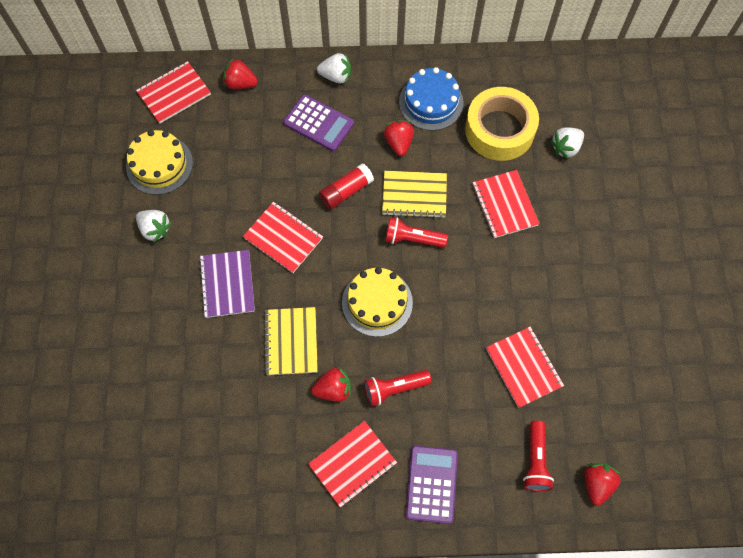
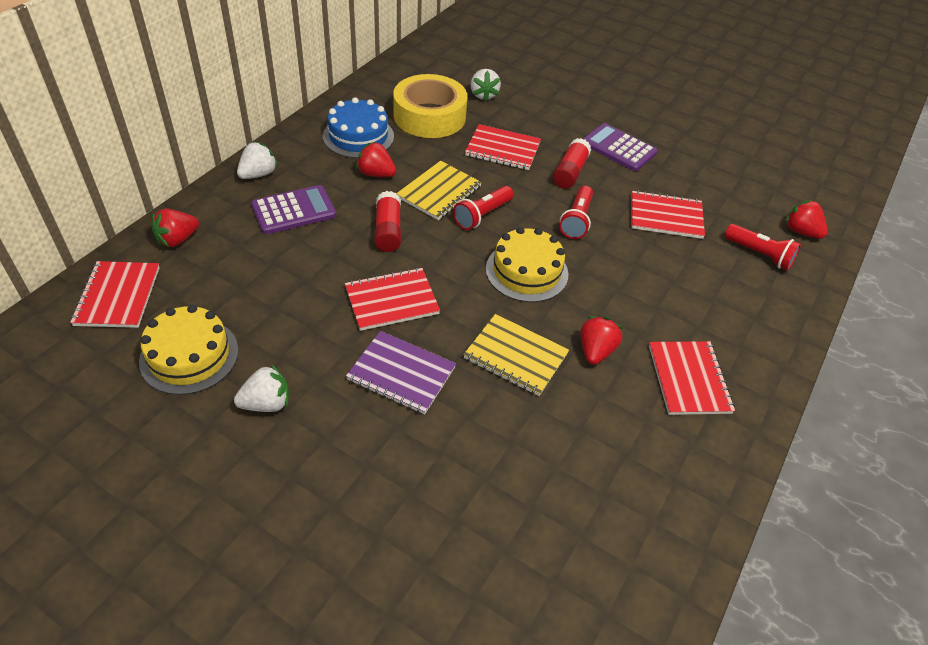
camera: 60 degrees left, 20 degrees down
red flashlight [364,370,432,406] -> red flashlight moved to [559,186,593,239]
purple calculator [406,446,458,524] -> purple calculator moved to [583,123,658,171]
none -> red glue stick [553,138,591,189]

